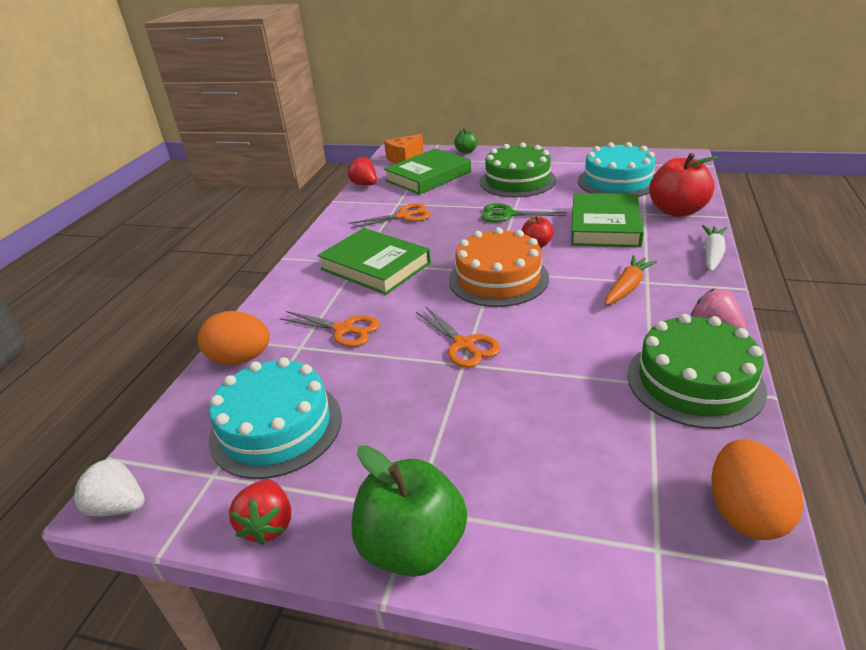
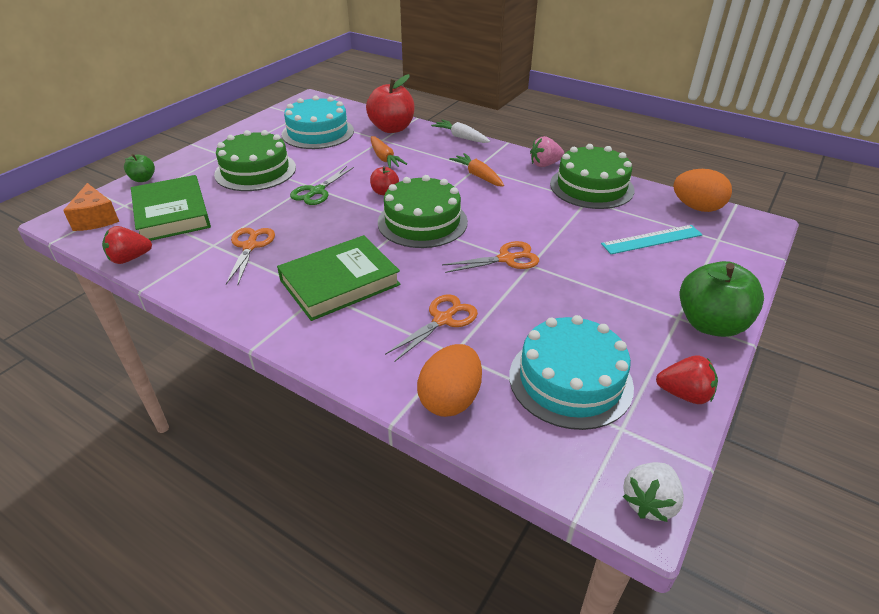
camera: 75 degrees left, 5 degrees up
orange cake [449,227,549,307] -> green cake [378,175,468,248]
green book [571,193,644,247] -> orange carrot [371,136,407,169]
none -> turquoise ruler [601,225,703,254]

